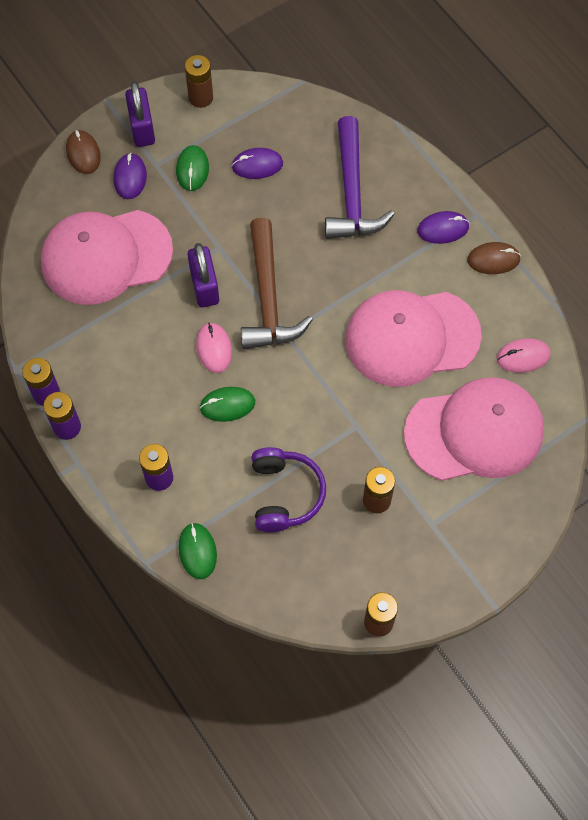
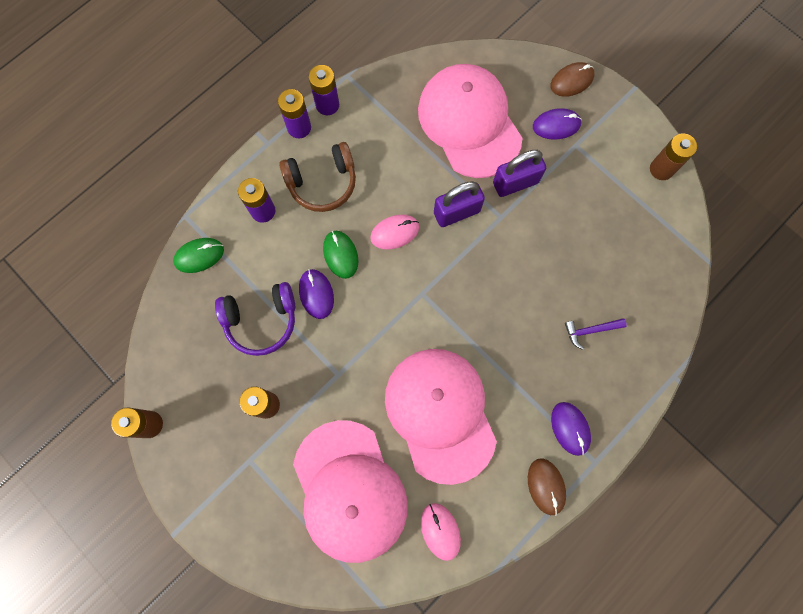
camera: 80 degrees right, 10 degrees up
purple padlock [125,81,155,147] -> purple padlock moved to [493,150,546,197]
green mouse [176,145,209,191] -> none
purple mouse [232,148,283,179] -> purple mouse moved to [299,269,334,319]
brown hammer [241,218,313,349] -> none
purple hammer [325,116,395,239] -> purple hammer [565,318,627,350], size x0.43
none -> brown headphones [279,142,356,212]

